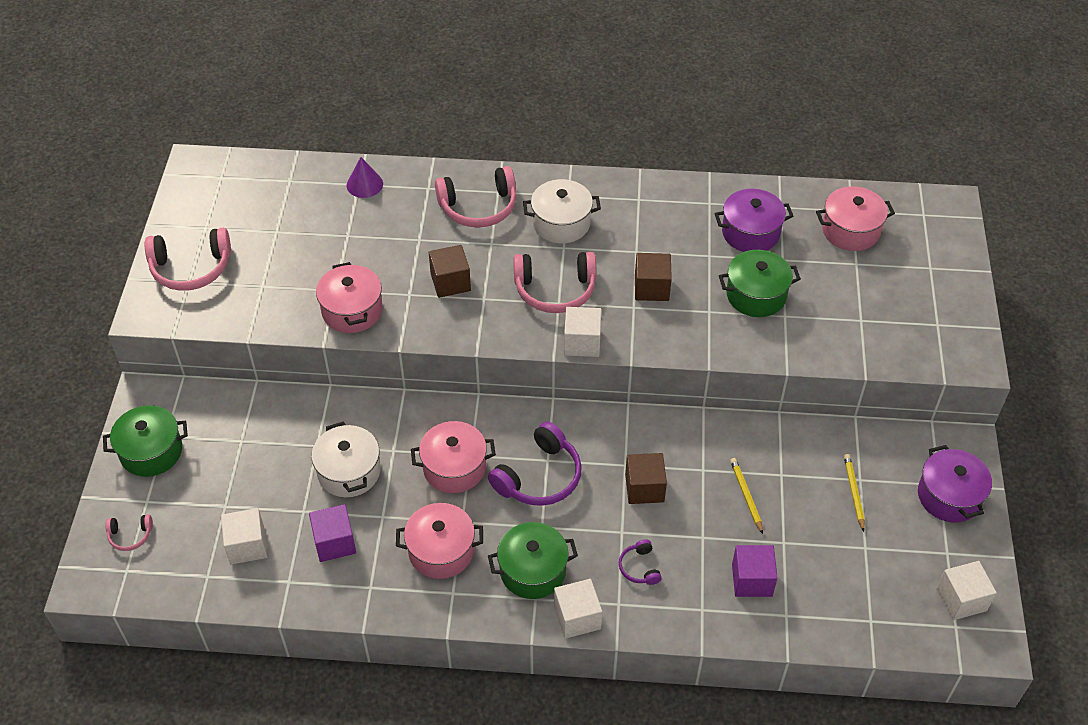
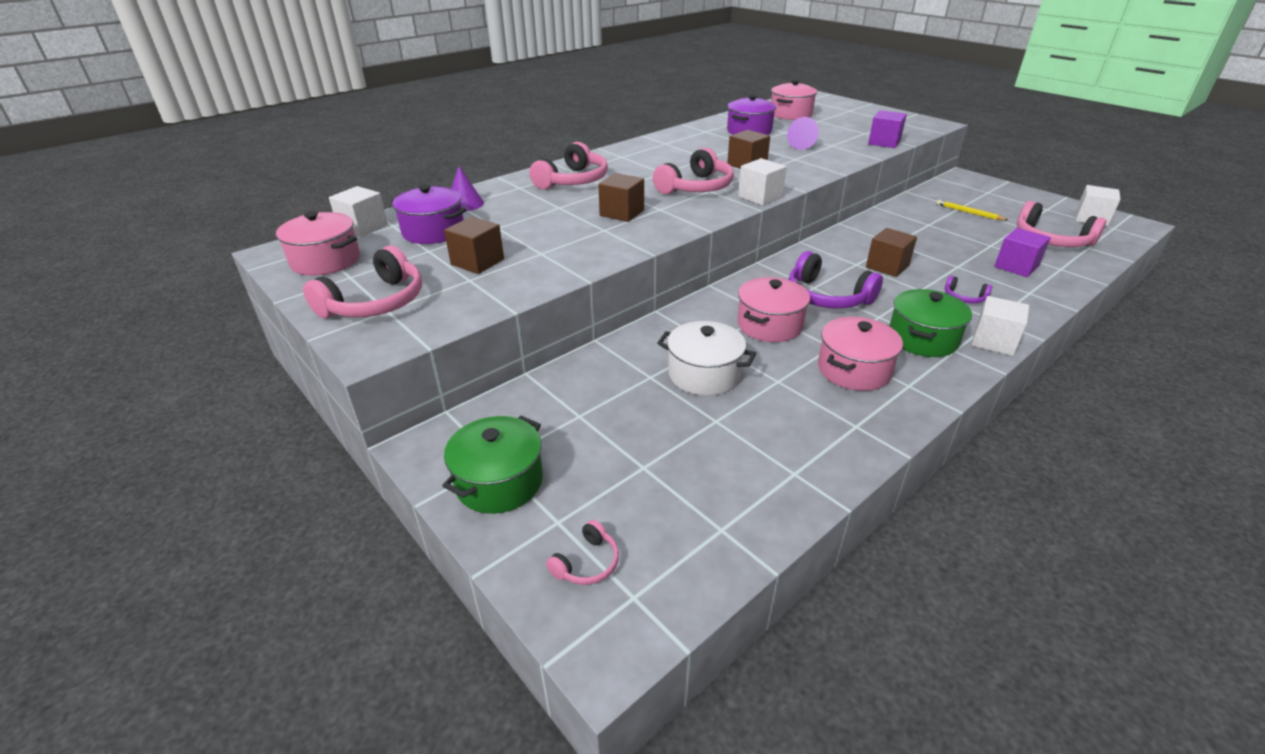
camera: 45 degrees left, 15 degrees down
white cube [221,508,267,565] -> white cube moved to [329,186,388,237]
purple cube [309,504,356,562] -> purple cube moved to [868,110,907,148]
pink pot [316,262,383,333] -> pink pot moved to [276,211,360,276]
purple headphones [488,421,582,506] -> purple headphones turned 135 degrees clockwise [788,251,883,309]
white pot [523,179,601,243] -> none
green pot [719,250,801,317] -> purple cone [787,117,819,150]
yellow pencil [730,458,763,534] -> none
purple pot [918,445,992,522] -> purple pot moved to [391,185,466,244]
none -> brown cube [444,216,504,274]
none -> pink headphones [1017,201,1106,247]

